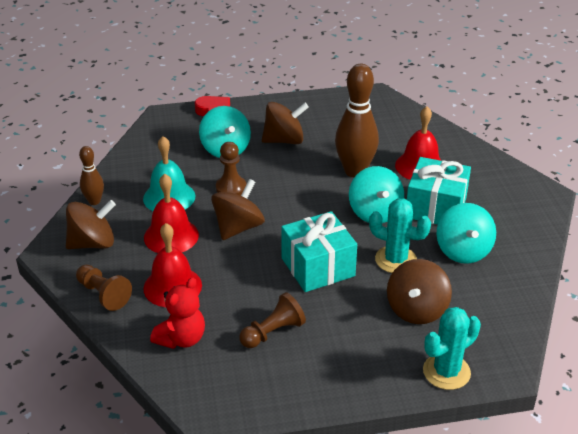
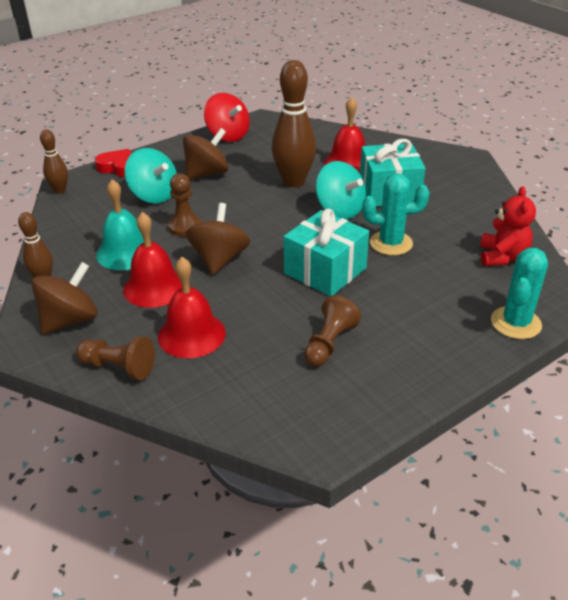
camera: 25 degrees left, 0 degrees up
red teddy bear [150,277,205,349] -> red teddy bear moved to [480,186,536,266]
brown spinning top [387,259,452,324] -> none
turquoise spinning top [436,203,496,264] -> none
none -> brown bowling pin [40,129,68,194]
none -> red spinning top [204,93,250,142]

